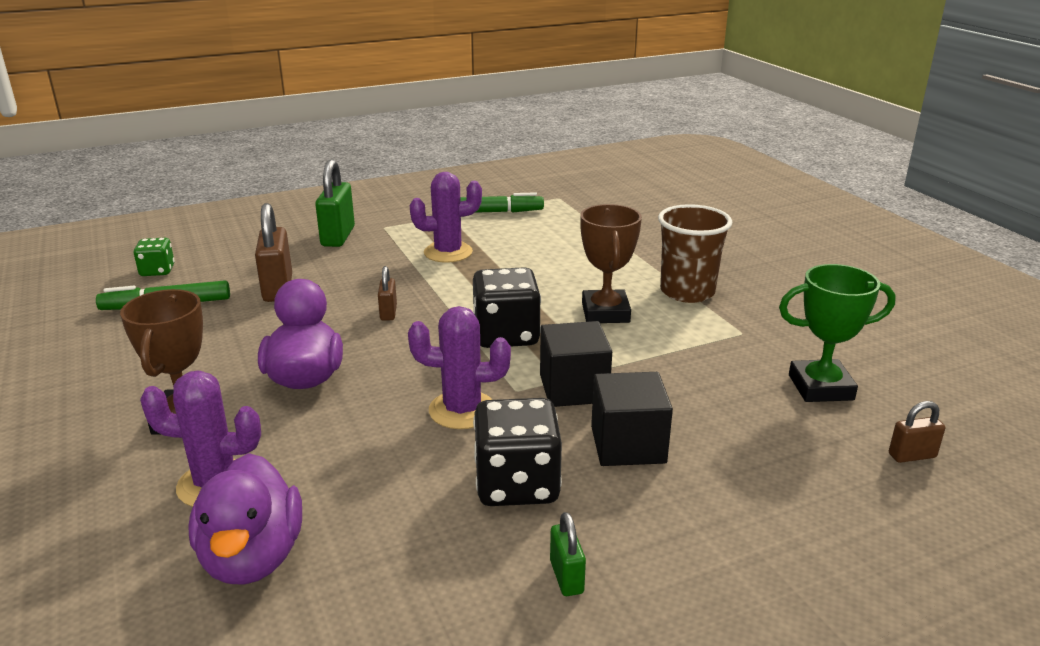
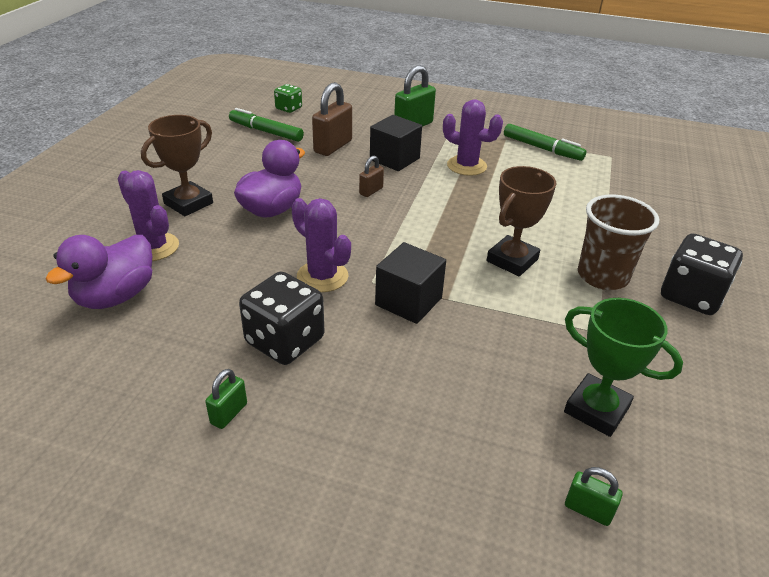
camera: 40 degrees right, 10 degrees up
black dice [473,267,541,348] -> black dice moved to [661,233,743,315]
black cube [591,372,673,466] -> black cube moved to [370,115,422,171]
brown padlock [889,401,945,463] -> green padlock [565,467,622,526]

